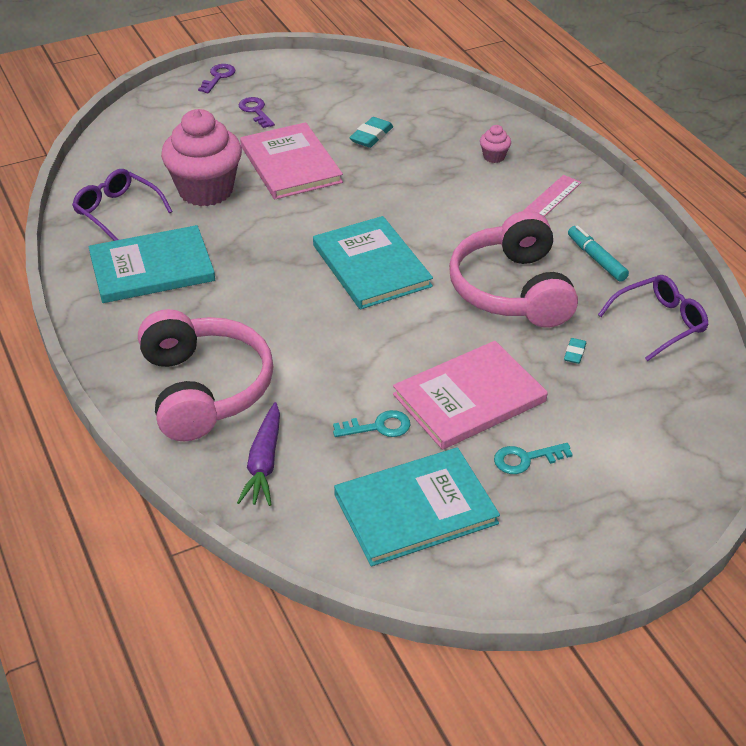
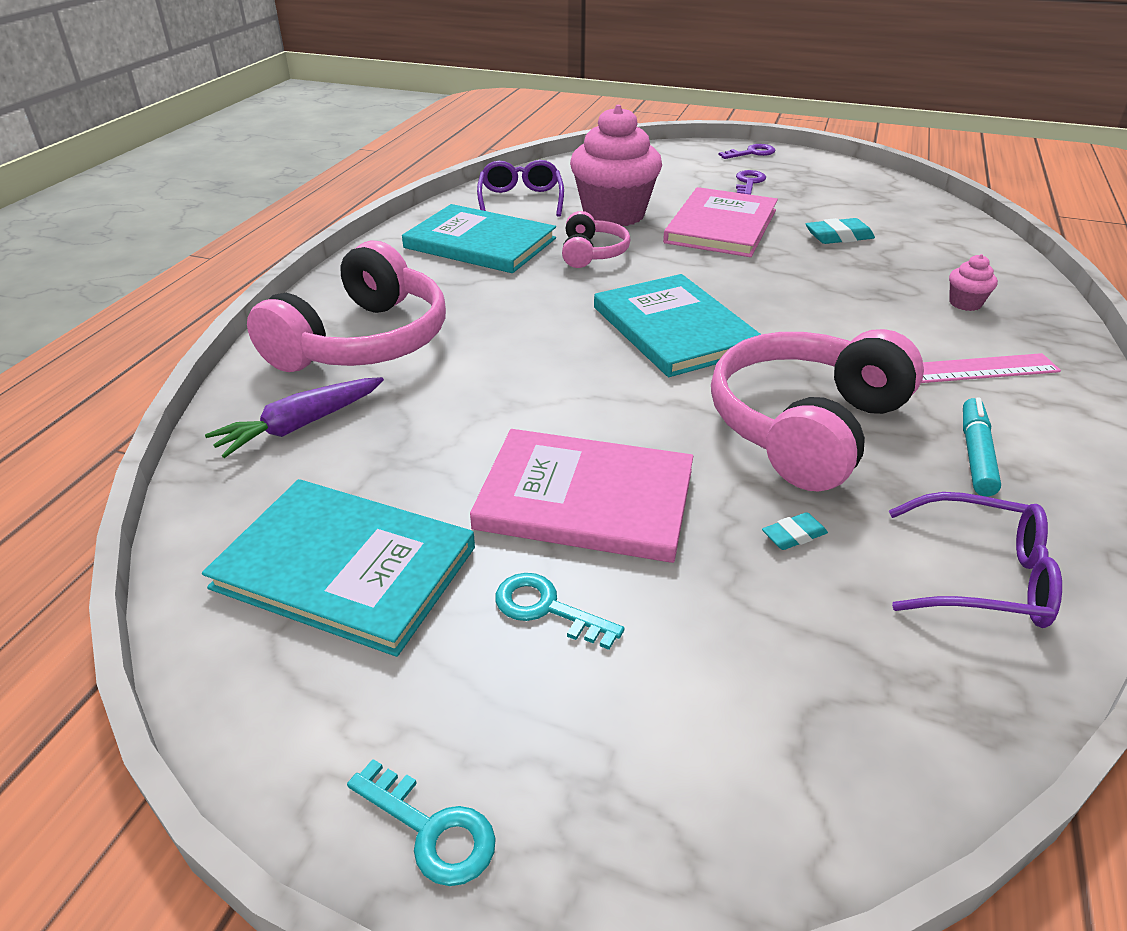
camera: 45 degrees right, 5 degrees down
turquoise book [313,216,433,309] -> turquoise book turned 45 degrees counterclockwise [594,274,761,377]
turquoise key [333,410,410,437] -> turquoise key moved to [347,759,496,886]
none -> pink headphones [562,211,630,268]

